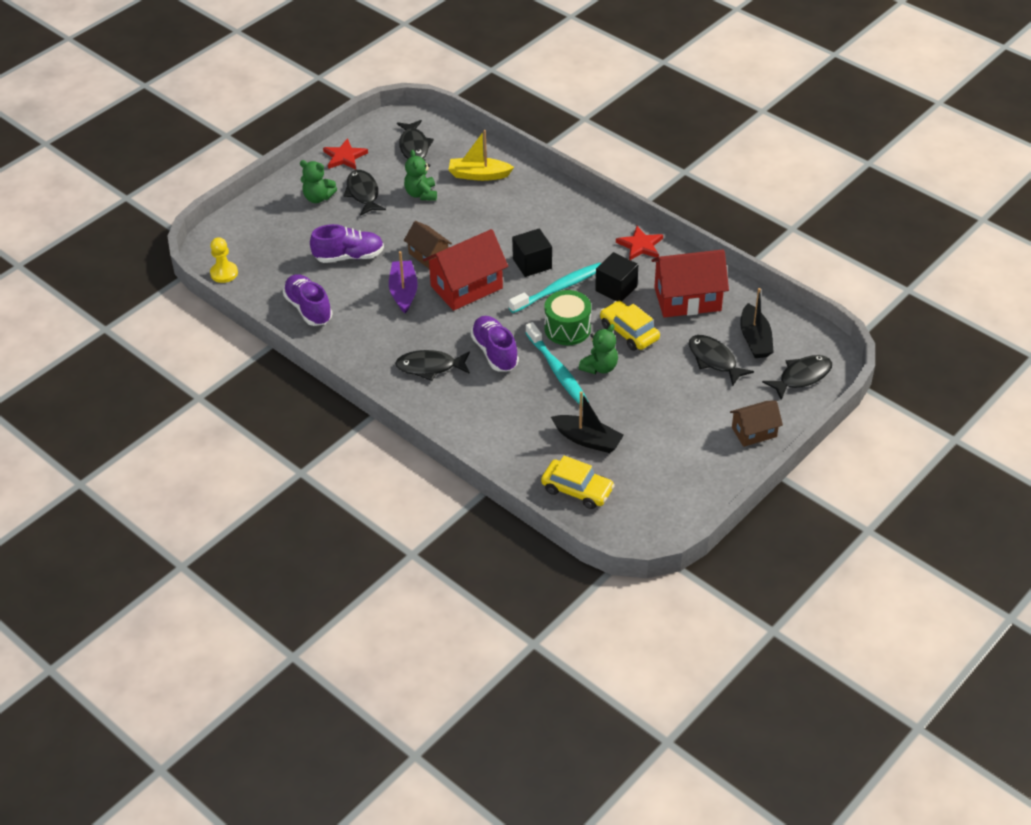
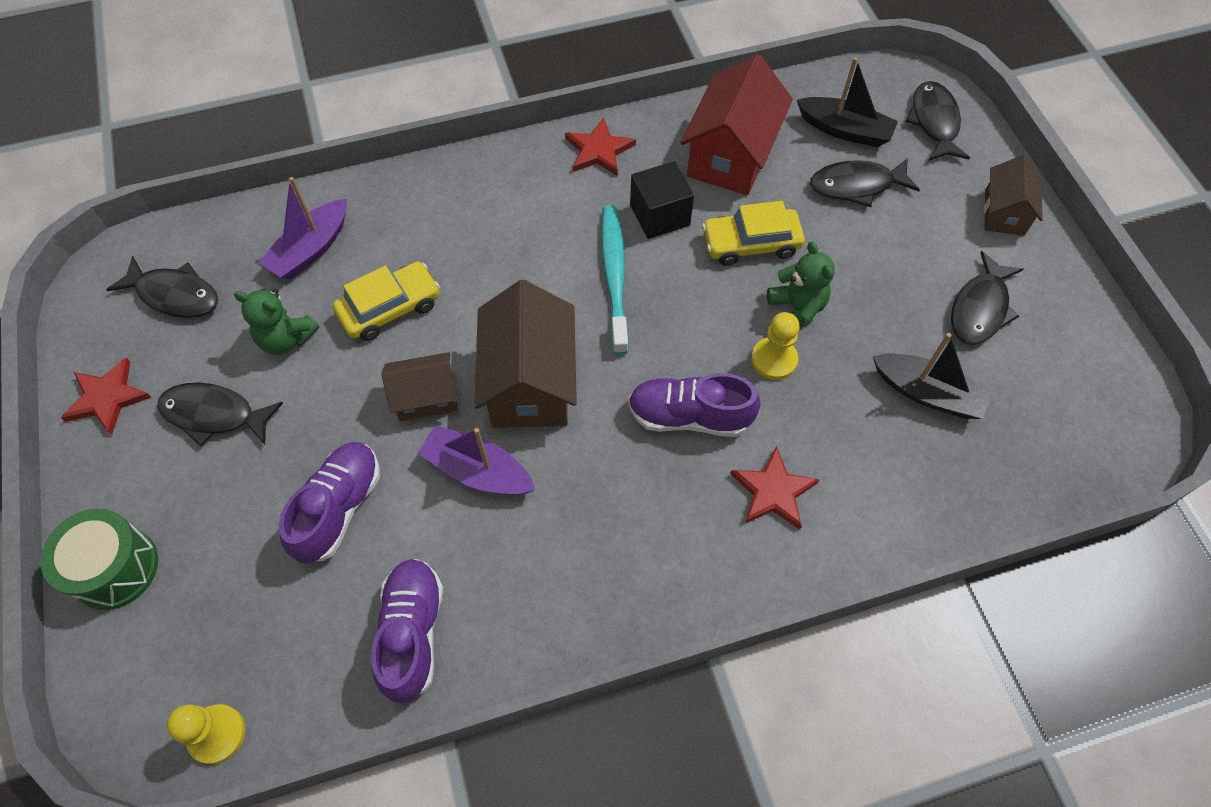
camera: 60 degrees left, 15 degrees up
purple shoe [283,274,332,326] -> purple shoe turned 90 degrees clockwise [371,559,443,704]
green teddy bear [300,160,337,203] -> none
black fish [395,350,470,381] -> black fish moved to [951,251,1024,345]
red house [423,229,508,311] -> brown house [475,280,577,428]
yellow boat [449,130,514,181] -> purple boat [259,177,347,279]
black cube [512,228,552,277] -> none
turquoise toothbrush [525,322,589,406] -> yellow pawn [751,312,800,380]
yellow car [541,456,615,509] -> yellow car moved to [333,262,440,341]
green drum [544,290,591,345] -> green drum moved to [40,508,158,610]
black boat [551,391,624,453] -> black boat turned 60 degrees clockwise [872,333,992,419]
none -> red star [730,446,820,530]

